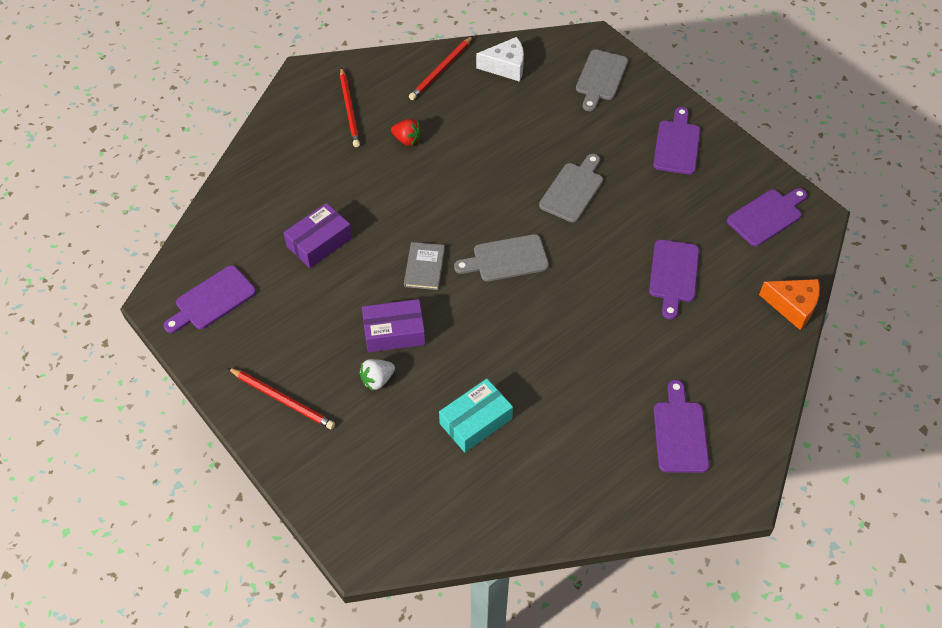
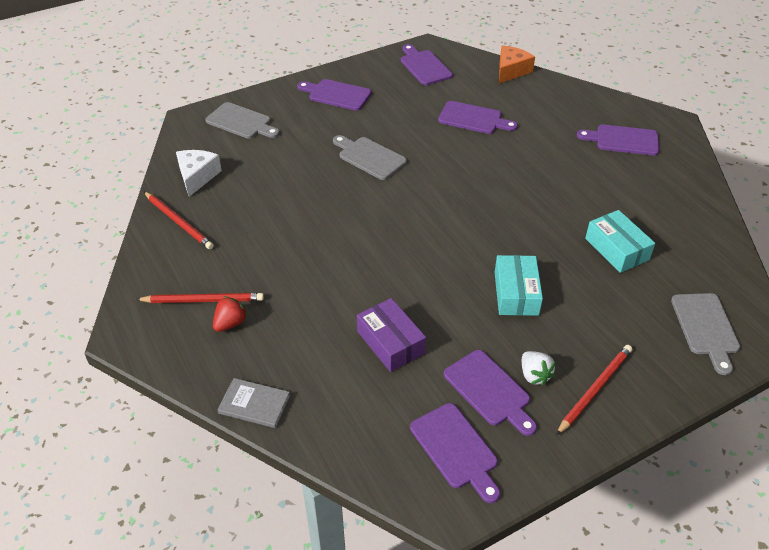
camera: 80 degrees left, 10 degrees down
white strawberry [359,359,395,391] -> white strawberry moved to [522,351,555,385]
purple box [362,299,426,353] -> turquoise box [495,255,543,316]
red strawberry [391,119,422,146] -> red strawberry moved to [213,296,248,332]
grey book [404,242,445,290] -> grey book moved to [217,378,290,428]
grey cutting board [454,234,549,281] -> grey cutting board moved to [671,293,740,375]
none -> purple cutting board [444,350,537,436]

